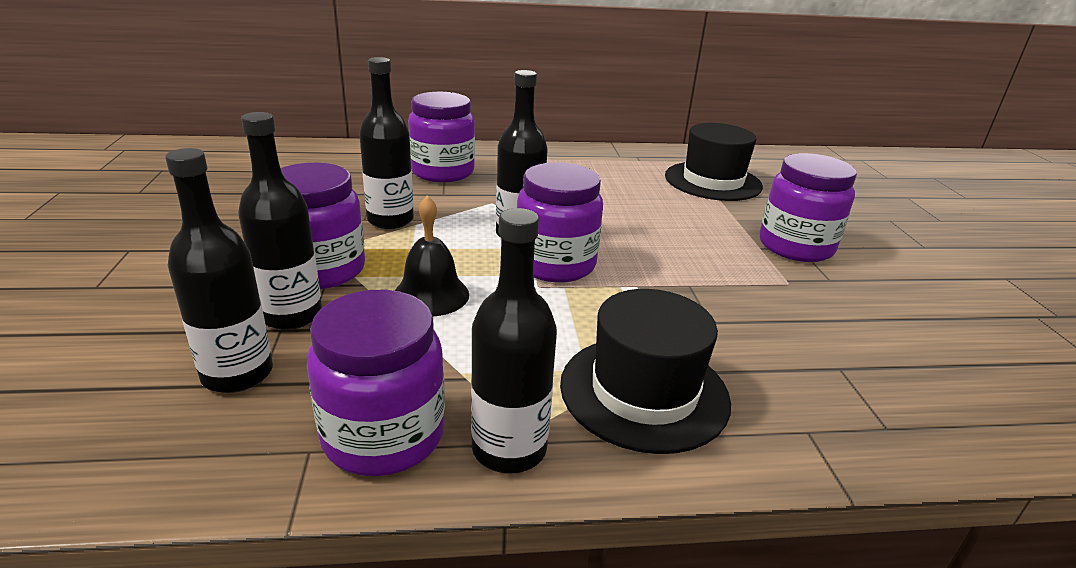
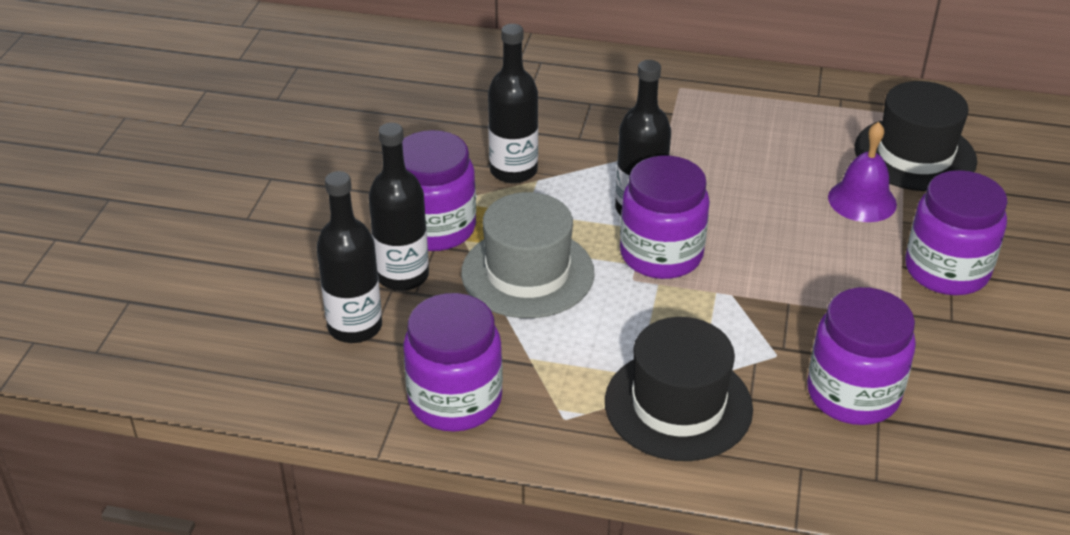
camera: 20 degrees right, 10 degrees up
black bell [394,195,469,316] -> grey hat [461,192,595,318]
purple jar [408,92,475,182] -> purple jar moved to [807,287,916,425]
black bottle [471,208,557,473] -> none
none -> purple bell [828,122,897,222]

